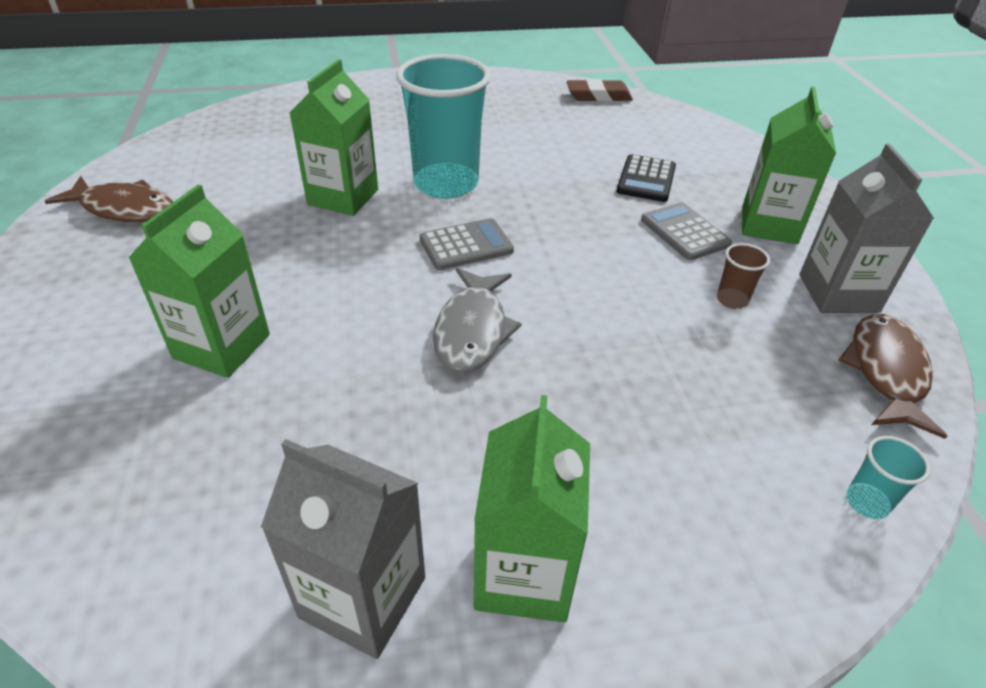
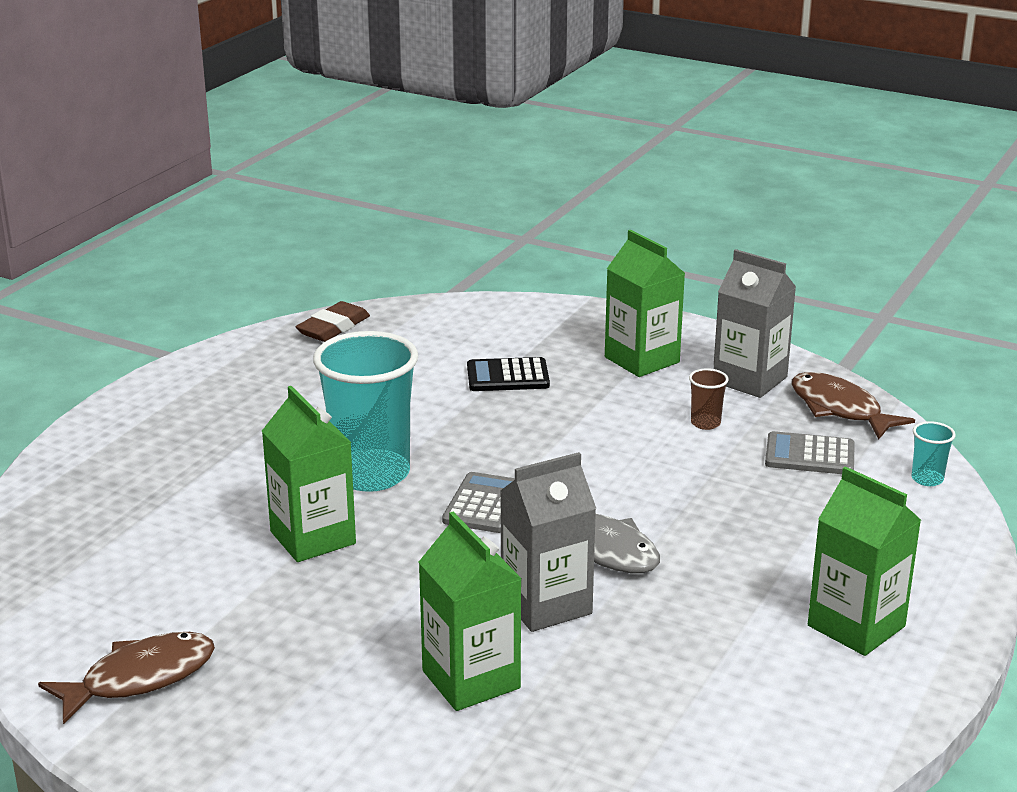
camera: 50 degrees left, 15 degrees down
grey carton [261,439,425,659] -> grey carton moved to [500,452,596,632]
black calculator [617,154,676,202] -> black calculator turned 120 degrees clockwise [467,357,550,391]
grey calculator [641,202,732,260] -> grey calculator moved to [765,431,855,474]

